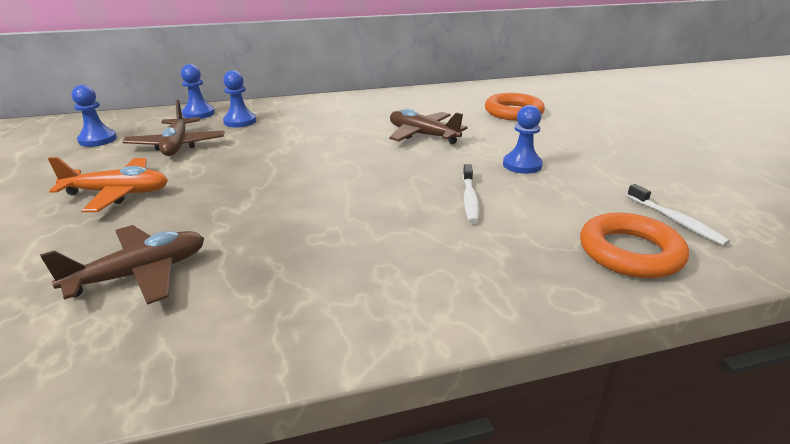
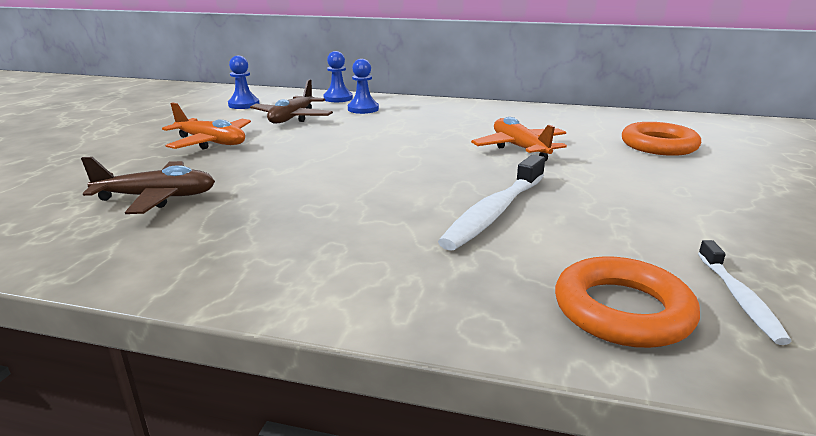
camera: 30 degrees right, 5 degrees down
brown plane [389,109,467,144] -> orange plane [471,117,567,161]
white toothbrush [462,164,479,223] -> white toothbrush [438,155,545,251], size x1.72
blue pawn [503,105,543,174] -> none

